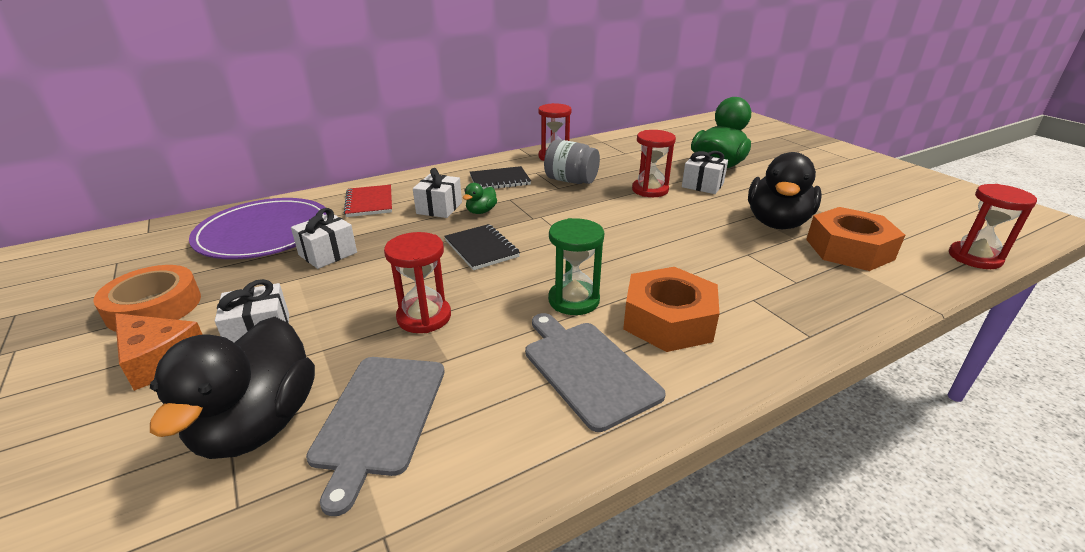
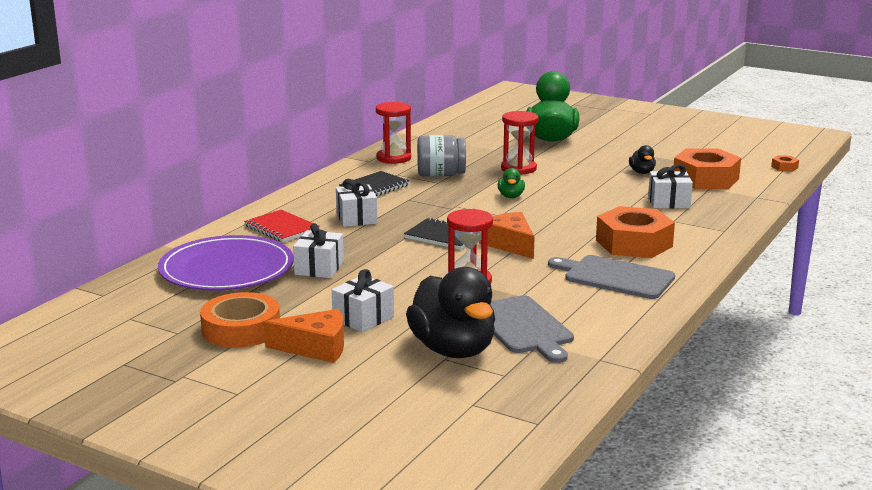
camera: 30 degrees left, 10 degrees down
green duck [463,183,497,214] -> green duck moved to [498,168,525,198]
green hourglass [548,218,605,315] -> none
white gift [682,151,728,194] -> white gift moved to [648,164,693,209]
black duck [748,152,822,229] -> black duck [629,145,656,174], size x0.44
red hourglass [949,184,1037,269] -> orange nut [771,155,799,172]
none -> orange cheese [479,212,535,259]

